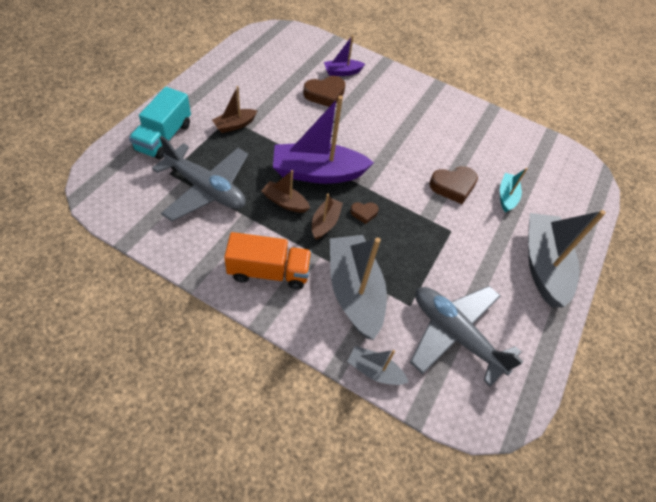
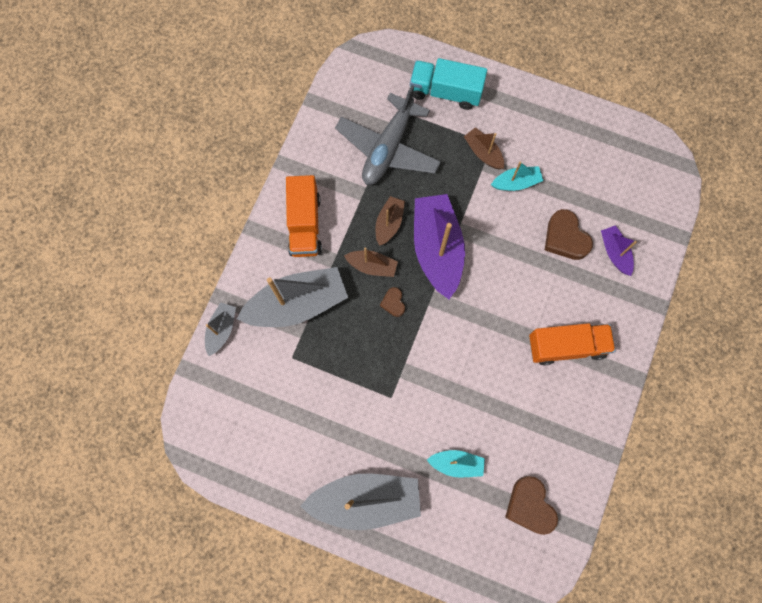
camera: 90 degrees right, 20 degrees up
grey plane [410,286,524,387] -> none
brown heart [429,166,478,204] -> brown heart moved to [505,476,558,535]
none -> turquoise boat [491,162,543,191]
none -> orange truck [529,323,615,365]

